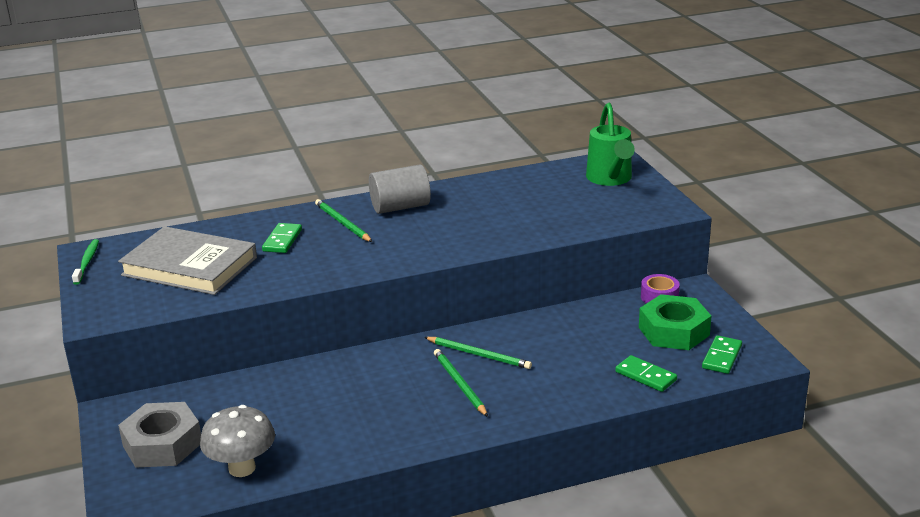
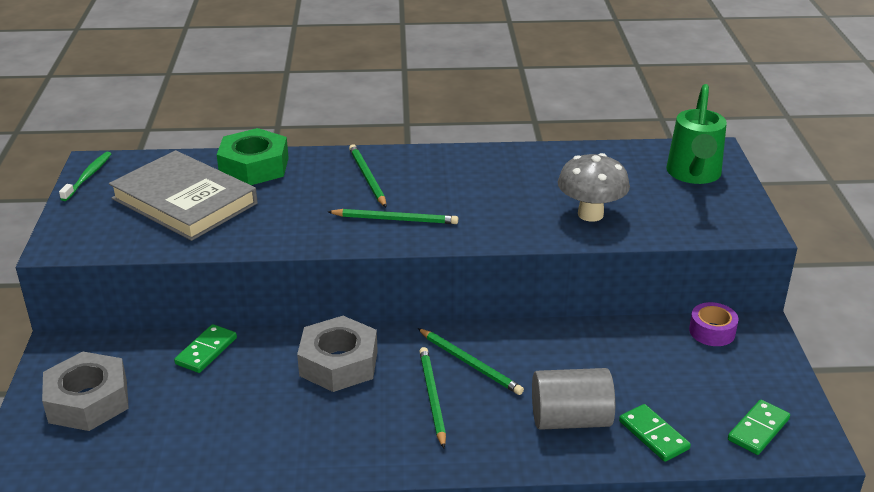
camera: 15 degrees right, 5 degrees up
grey mushroom [200,405,275,477] -> grey mushroom moved to [558,153,630,222]
green domino [262,223,302,253] -> green domino moved to [174,324,237,373]
grey cylinder [369,164,431,214] -> grey cylinder moved to [532,368,615,430]
green nut [639,294,712,350] -> green nut moved to [217,128,289,185]
none -> grey nut [297,316,378,392]
none -> green pencil [327,209,458,224]

